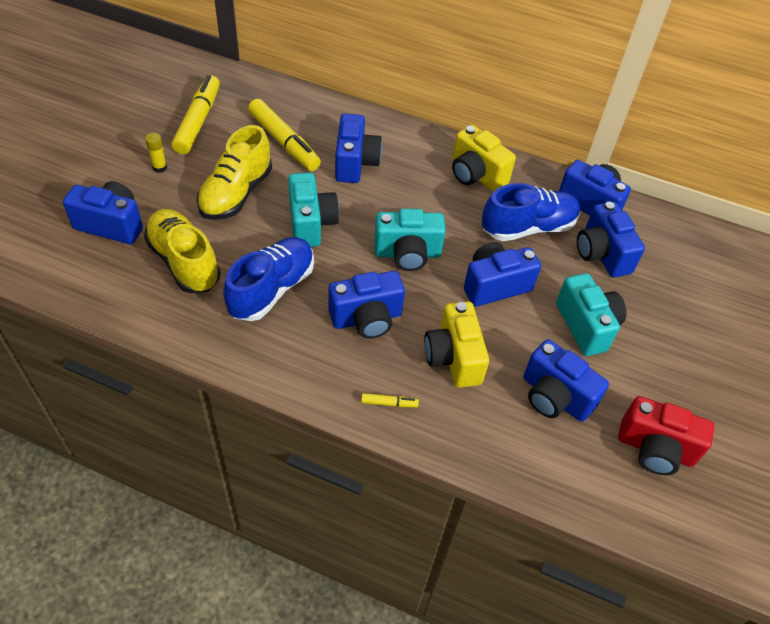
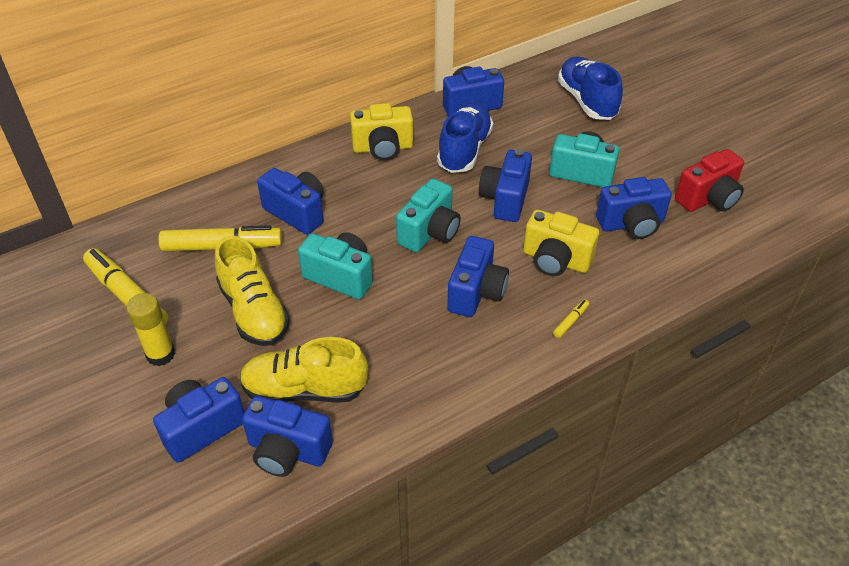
camera: 50 degrees left, 5 degrees down
yellow glue stick [145,133,167,173] -> yellow glue stick [126,293,175,366], size x1.66
blue shoe [223,237,314,321] -> blue shoe moved to [558,57,623,120]
blue camera [577,201,645,277] -> blue camera moved to [242,396,333,477]

